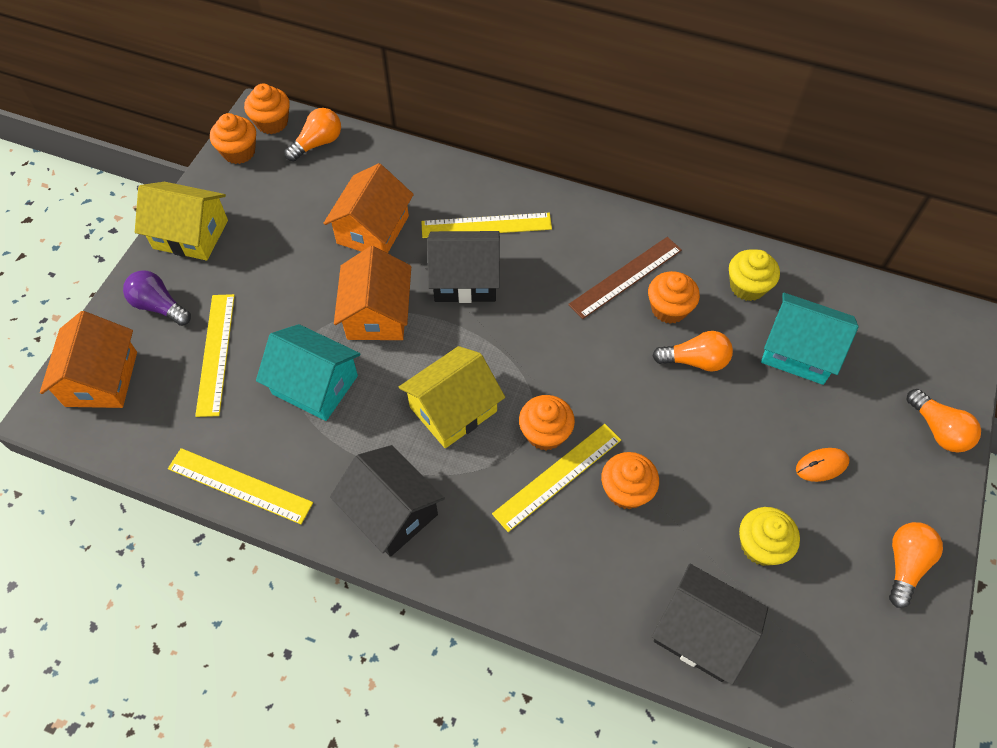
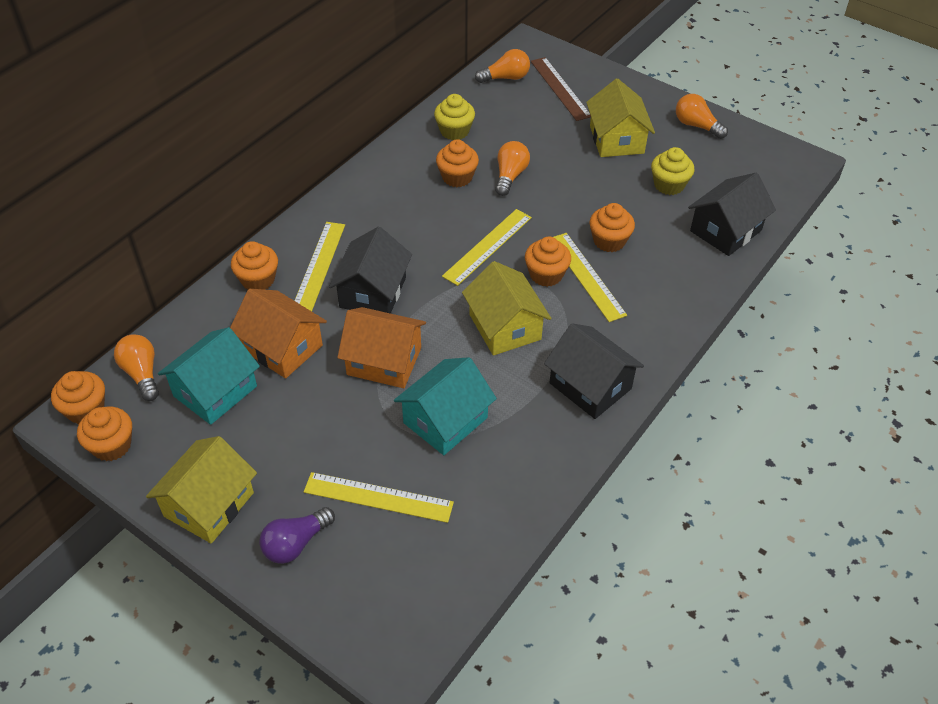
camera: 75 degrees left, 10 degrees down
orange house [40,311,137,408] -> none
yellow ruler [168,448,313,524] -> yellow ruler moved to [442,209,532,286]
black house [330,445,445,557] -> black house turned 75 degrees clockwise [544,323,644,419]
brown ruler [568,237,682,319] -> brown ruler moved to [531,57,591,121]
turquoise house [761,293,859,385] -> turquoise house moved to [158,327,260,425]
orange mouse [796,448,850,482] -> yellow house [586,78,655,157]
orange light bulb [906,389,981,453] -> orange light bulb moved to [475,49,530,83]
none -> orange cupcake [231,241,278,290]

